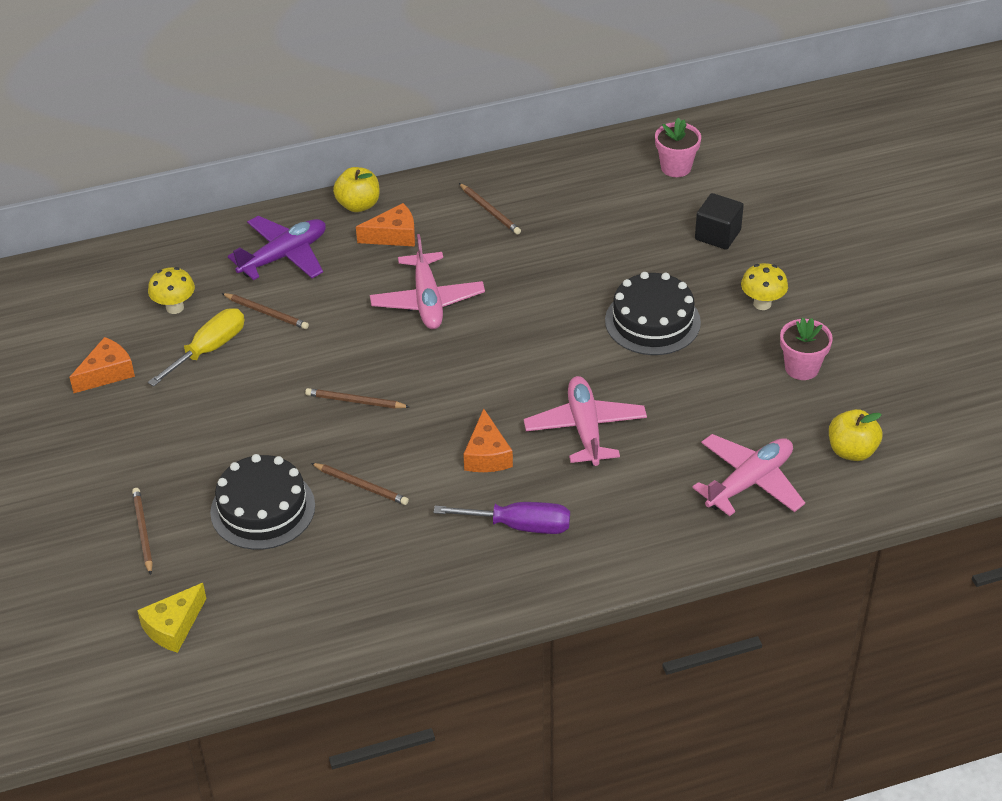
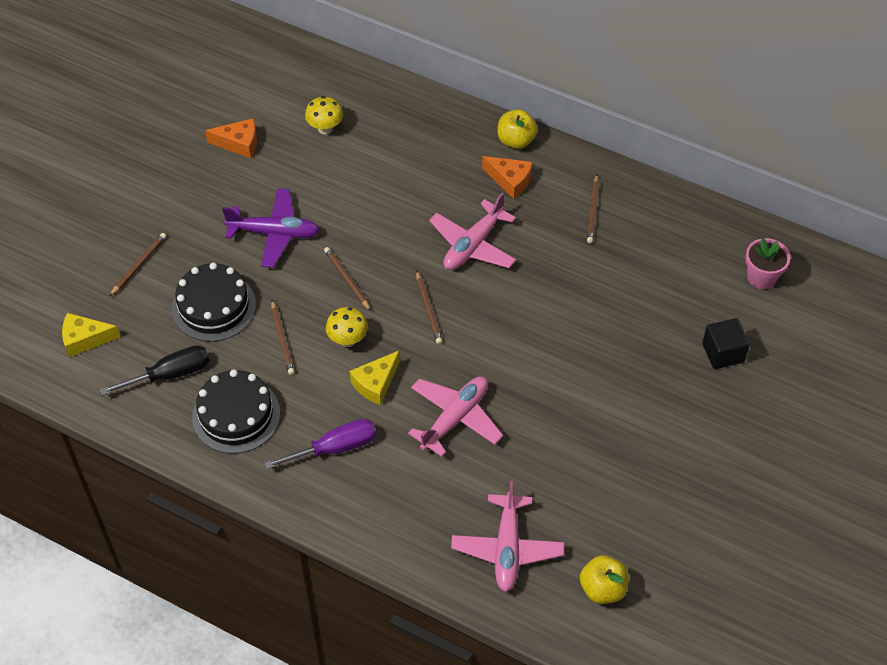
camera: 45 degrees right, 10 degrees up
yellow screwdriver [148,308,245,387] -> none
brown pencil [222,293,309,329] -> brown pencil moved to [416,270,442,344]
purple plane [228,216,326,280] -> purple plane moved to [222,188,320,268]
purple screwdriver [434,502,570,534] -> purple screwdriver turned 75 degrees counterclockwise [264,419,376,469]
orange cheese [463,409,513,472] -> yellow cheese [350,350,400,405]
black cake [605,272,701,355] -> black cake moved to [192,369,280,454]
pink plane [692,434,805,516] -> pink plane turned 90 degrees clockwise [451,481,564,592]
yellow mushroom [741,263,788,310] -> yellow mushroom moved to [326,307,368,347]
pink flower pot [780,318,833,380] -> none
none -> black screwdriver [99,345,210,396]

